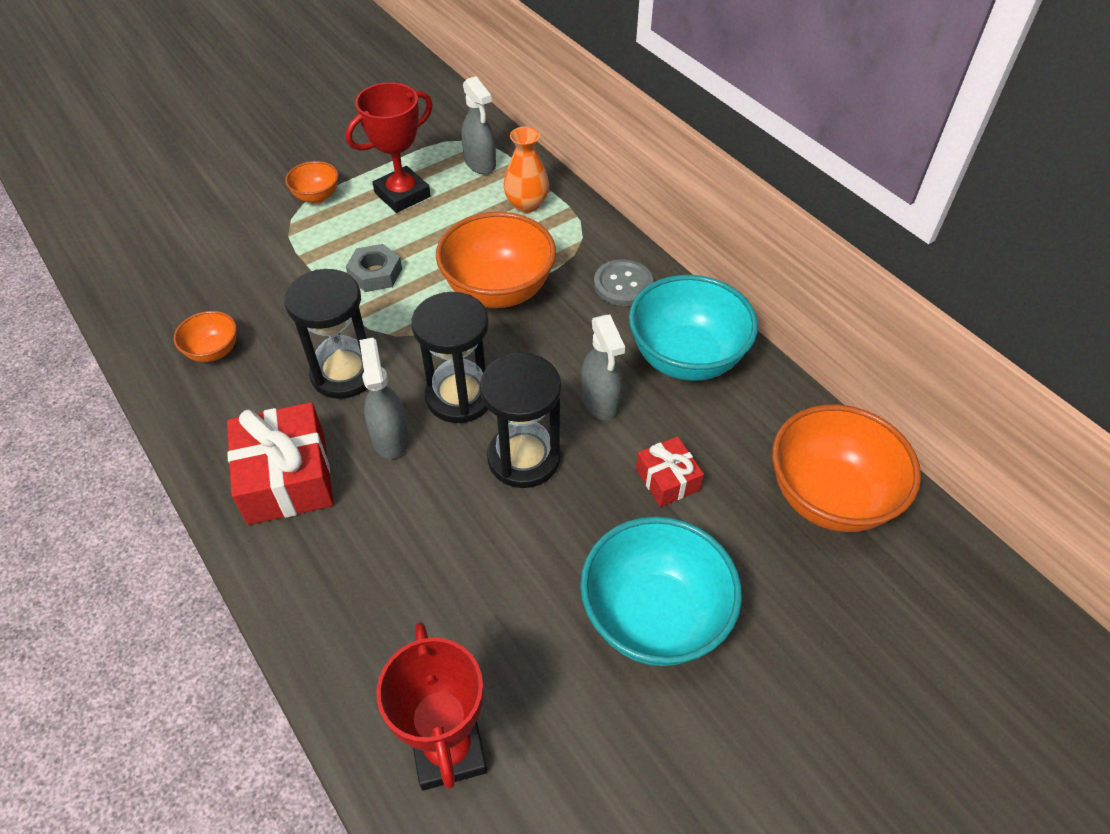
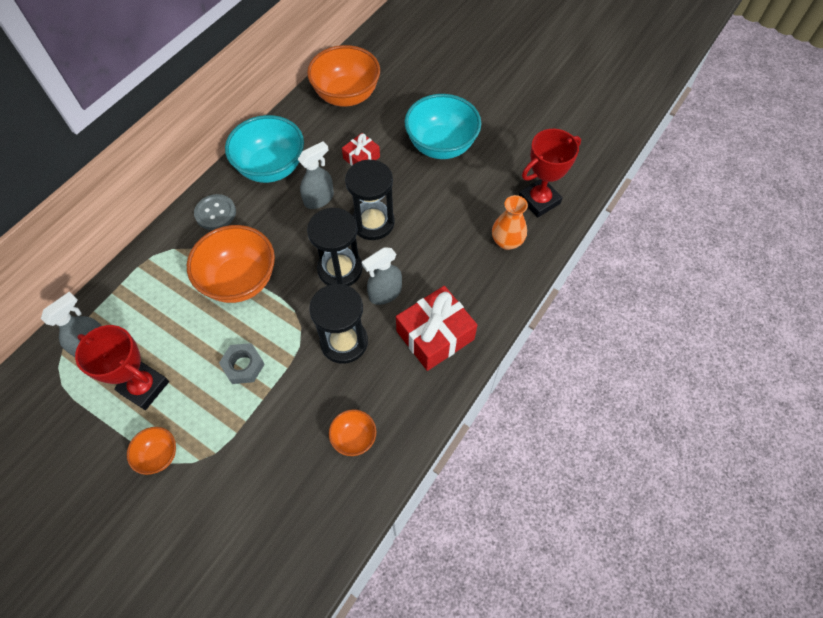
camera: 110 degrees left, 10 degrees up
orange vase [503,127,549,213] -> orange vase moved to [492,195,528,250]

